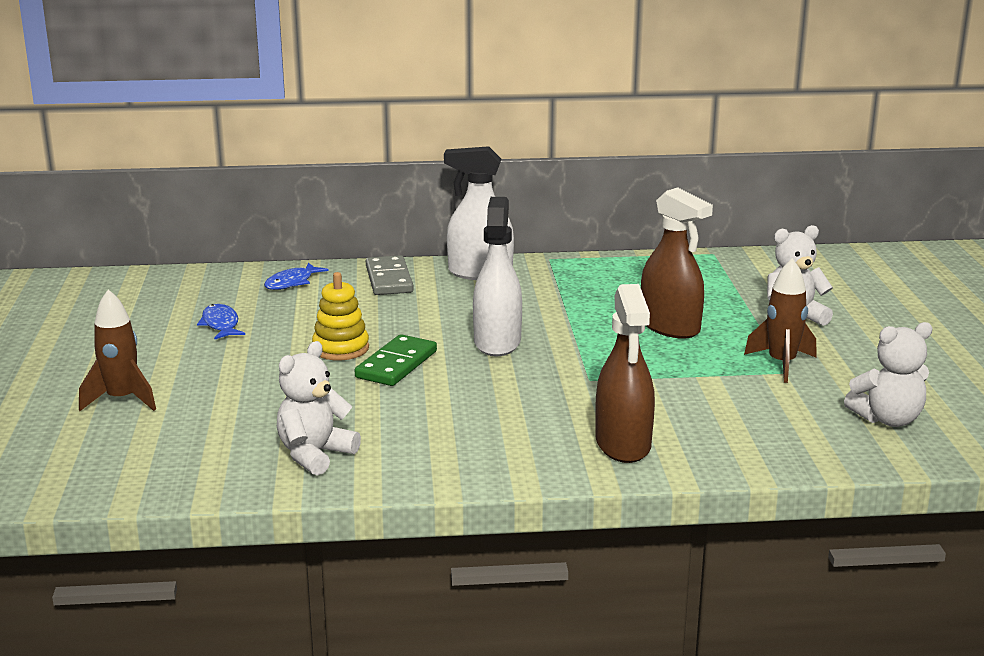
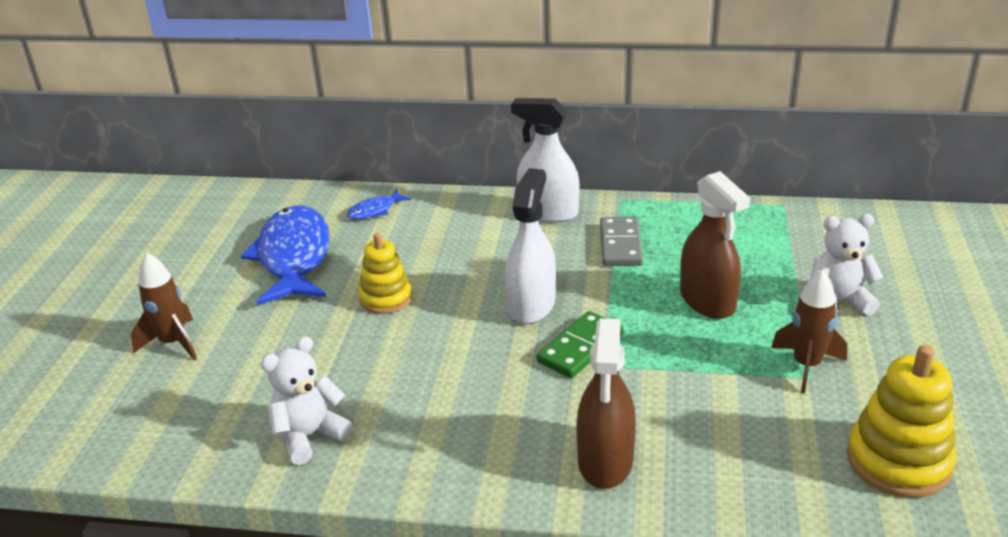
camera: 15 degrees right, 10 degrees up
blue fish [197,304,245,340] -> blue fish [241,205,330,305], size x2.30
green domino [355,334,437,386] -> green domino moved to [537,311,623,378]
grey domino [366,255,414,295] -> grey domino moved to [600,217,643,266]
white teddy bear [844,322,933,427] -> yellow stacking toy [847,345,957,498]

